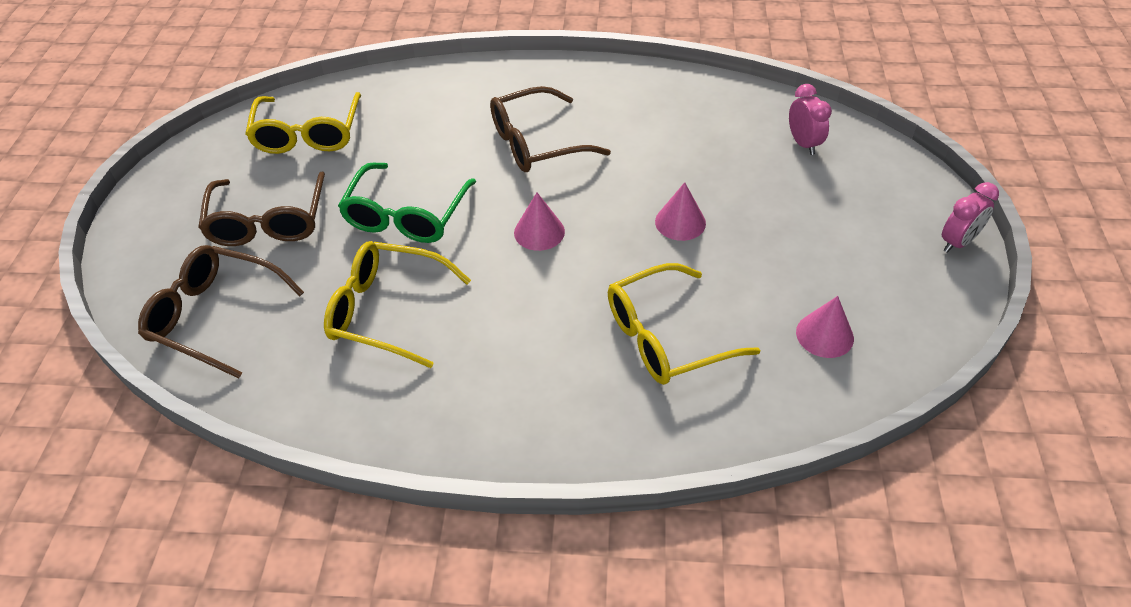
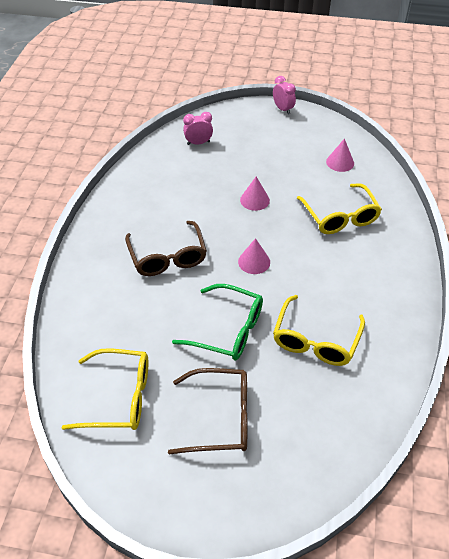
camera: 85 degrees left, 0 degrees up
brown glasses [138,245,304,378] -> none

